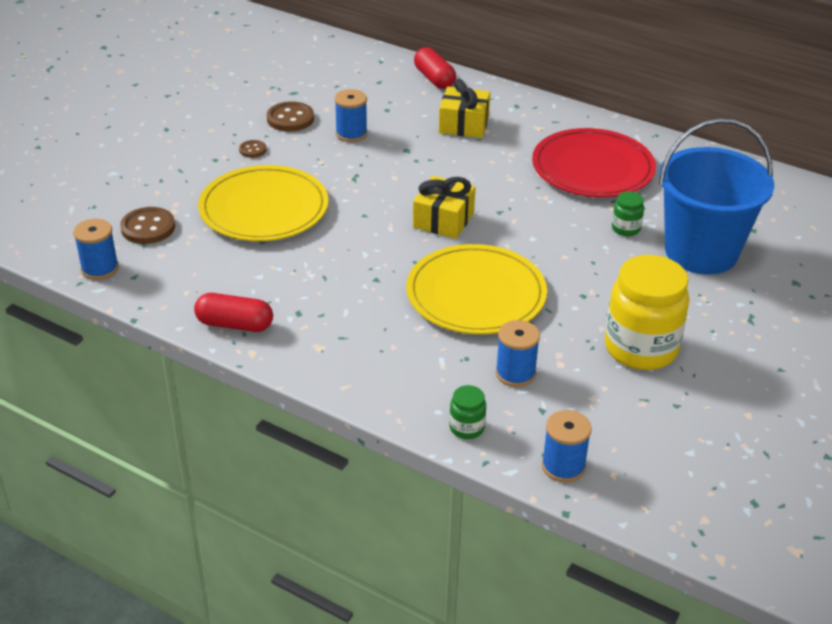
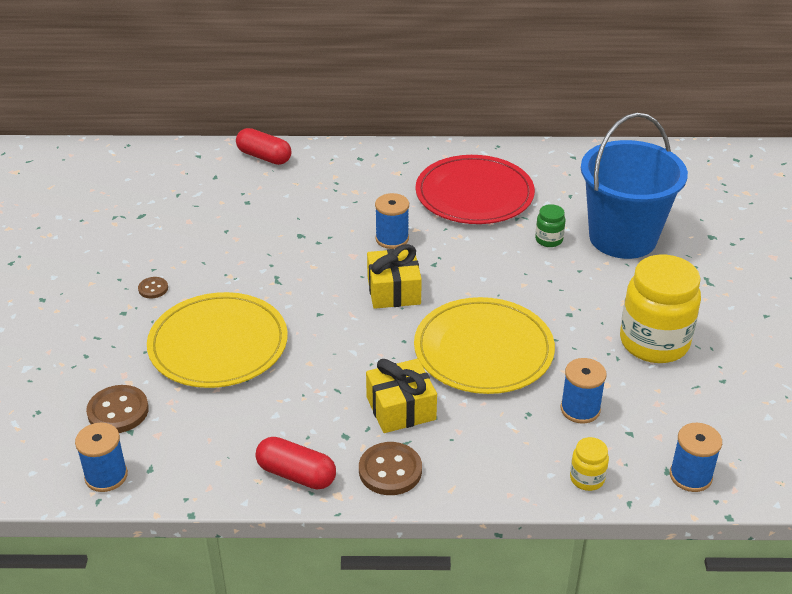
camera: 30 degrees left, 0 degrees up
red capsule [194,293,273,332] -> red capsule turned 45 degrees clockwise [255,437,336,489]
brown button [267,101,314,132] -> brown button moved to [359,442,422,495]
blue spool [334,89,368,142] -> blue spool moved to [375,193,409,249]
yellow gift [439,79,490,138] -> yellow gift moved to [366,359,437,433]
green jar [449,385,486,439] -> yellow jar [570,437,609,491]

